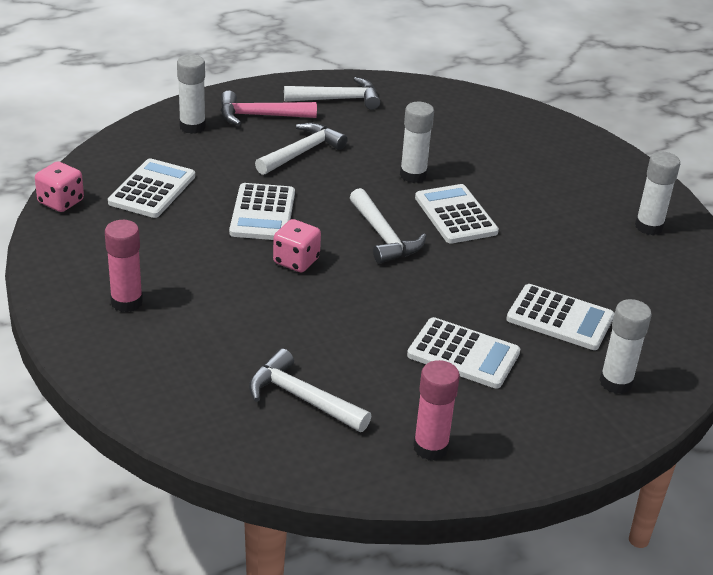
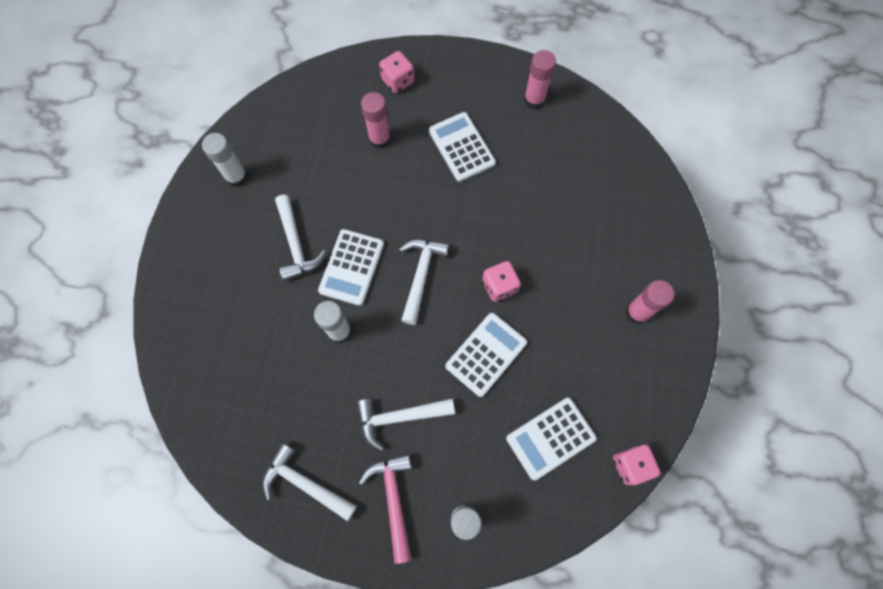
camera: 140 degrees left, 35 degrees up
pink hammer [221,91,317,125] -> pink hammer turned 135 degrees counterclockwise [359,453,412,564]
white hammer [249,349,371,432] -> white hammer moved to [275,195,326,281]
white calculator [506,284,615,350] -> pink glue stick [361,92,391,149]
white glue stick [600,299,652,394] -> pink dice [379,51,414,93]

